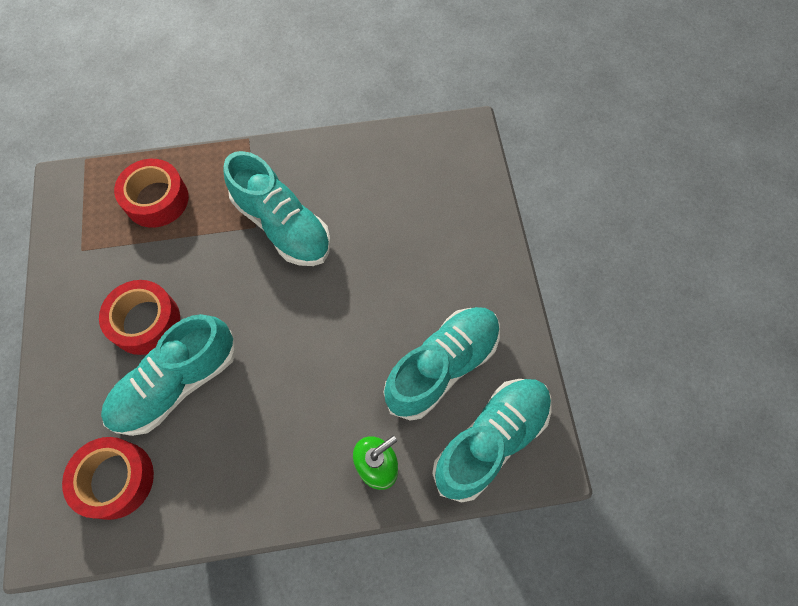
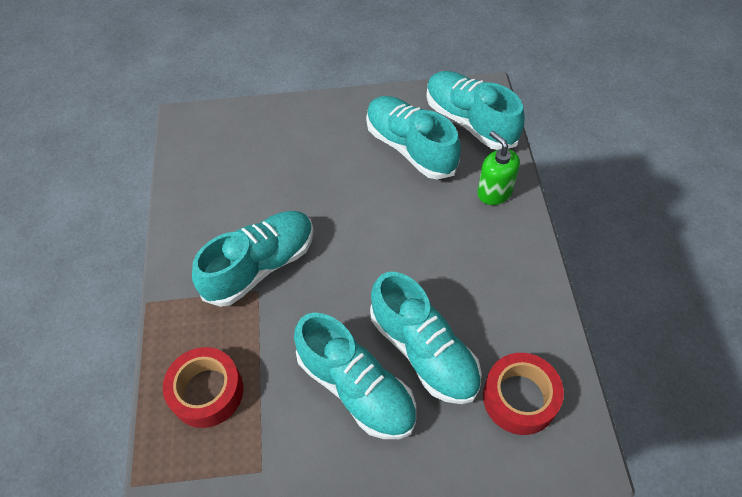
camera: 85 degrees left, 10 degrees down
red tape [99,280,180,355] -> turquoise shoe [294,313,416,439]

